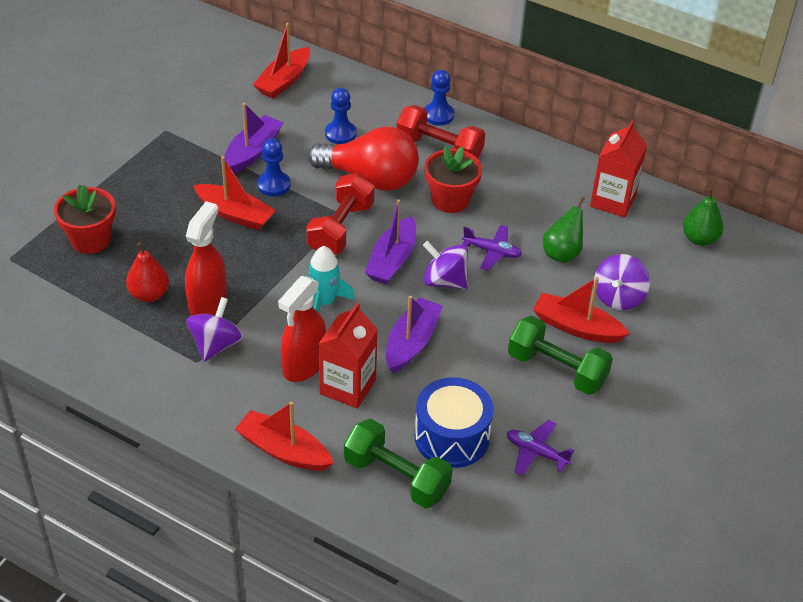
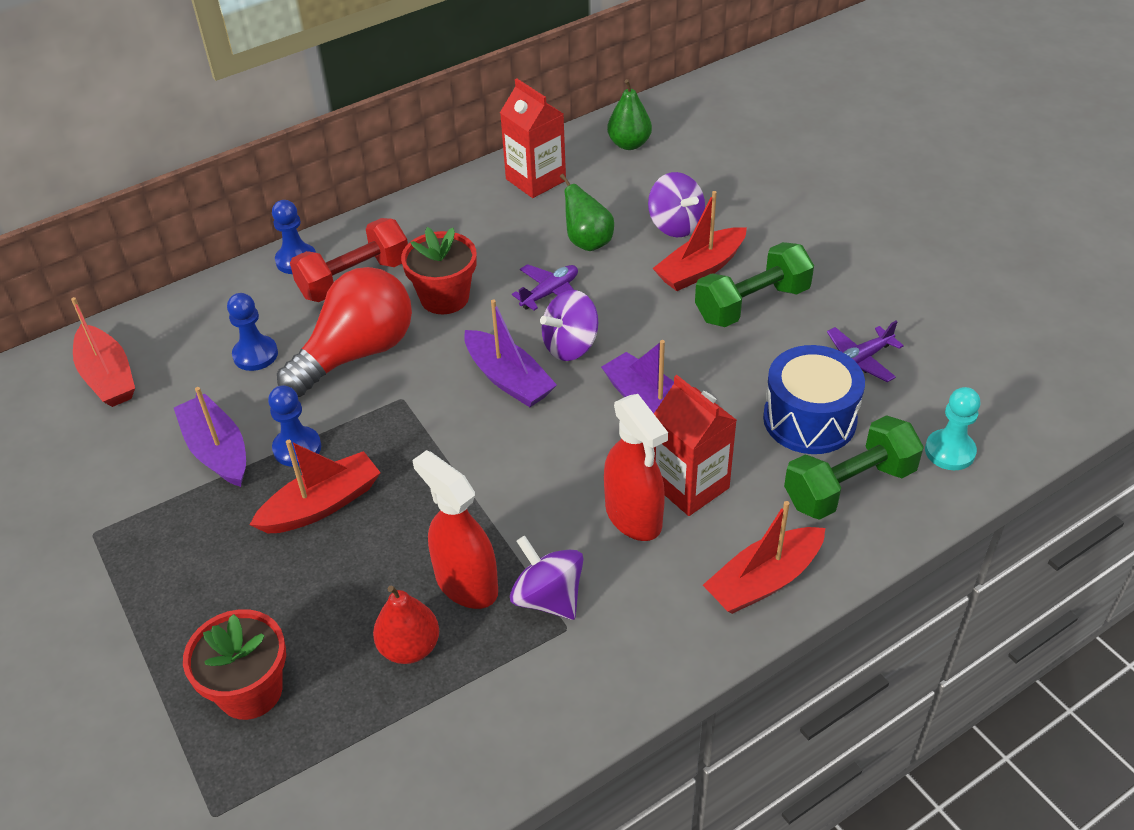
camera: 60 degrees left, 0 degrees up
red dumbbell [306,173,375,254] -> none
turquoise rocket [306,246,355,312] -> none
none -> turquoise pawn [925,387,981,470]

